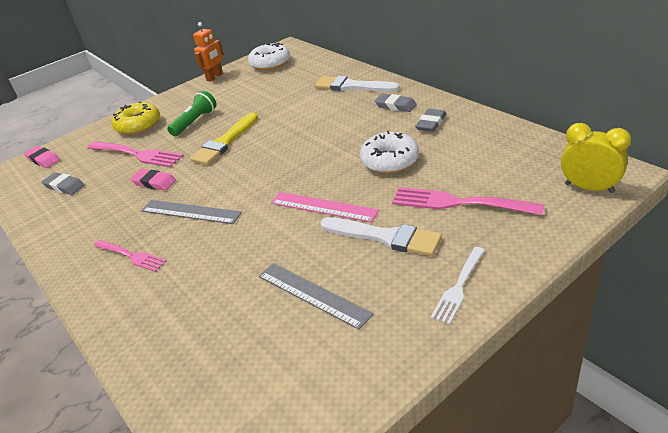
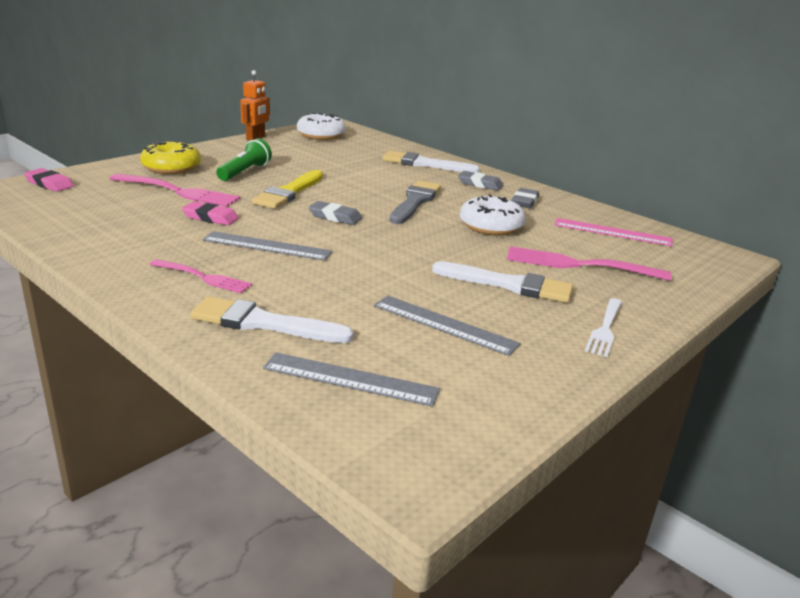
camera: 15 degrees left, 10 degrees down
grey eraser [42,172,85,195] -> grey eraser moved to [309,201,362,225]
pink ruler [271,192,379,223] -> pink ruler moved to [554,218,673,246]
yellow clock [561,123,631,193] -> none
none -> white brush [190,296,354,343]
none -> grey ruler [263,352,440,407]
none -> grey brush [390,181,441,224]

